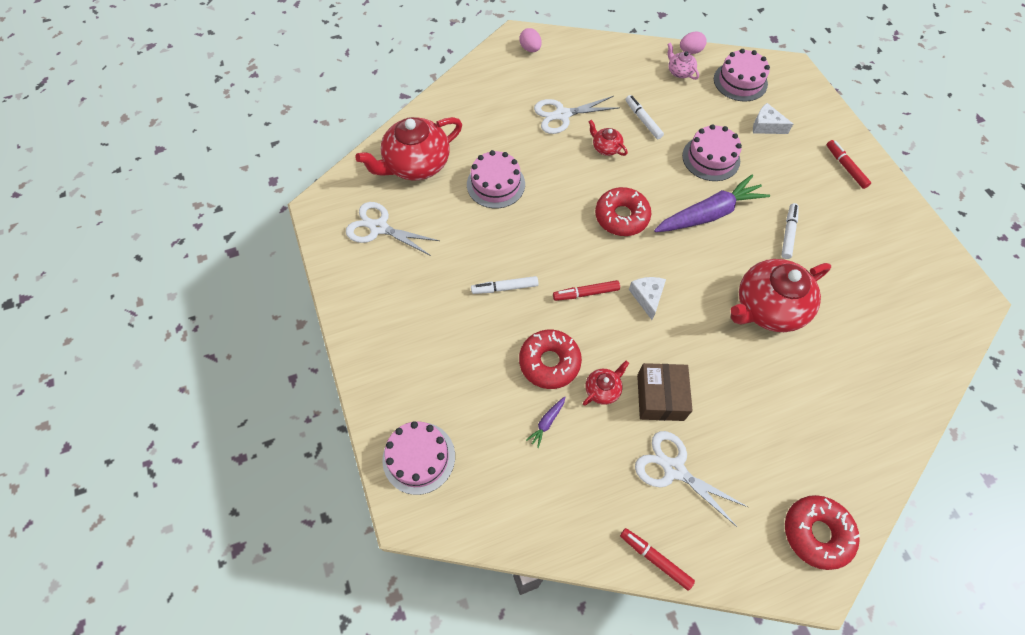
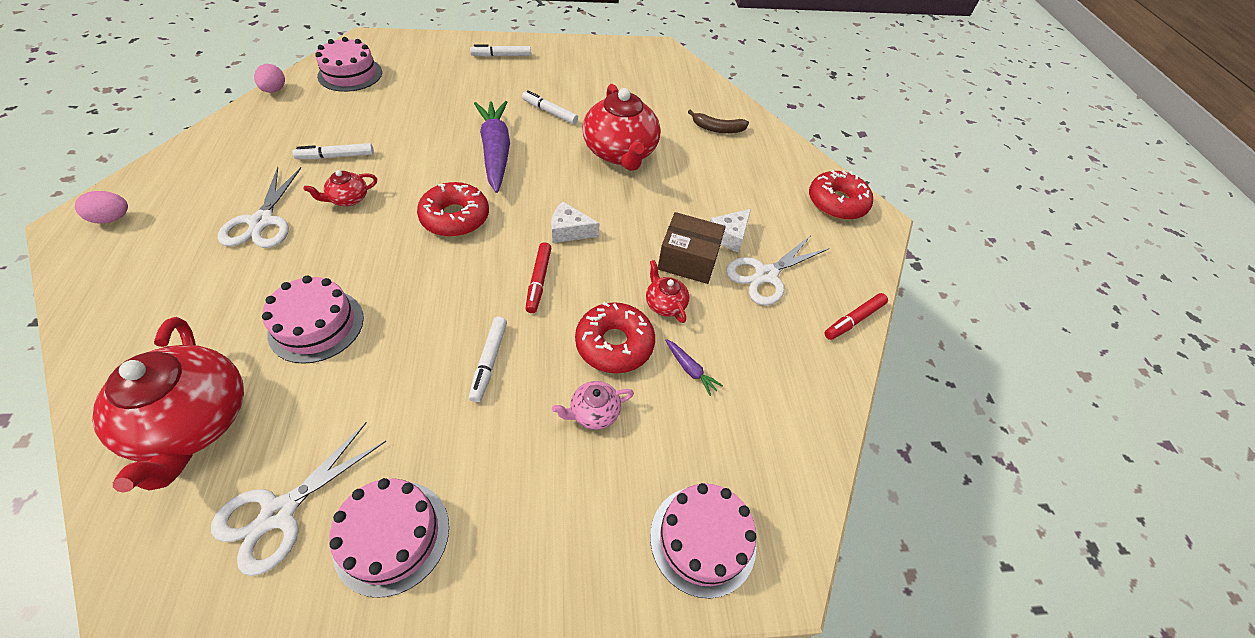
camera: 80 degrees left, 10 degrees down
pink teapot [667,43,699,80] -> pink teapot moved to [552,381,634,430]
pink cake [682,124,742,181] -> pink cake moved to [329,478,449,598]
white cheese [753,103,793,134] -> white cheese moved to [710,209,751,253]
red marker [826,140,871,189] -> white marker [470,44,531,57]
none -> brown banana [688,110,749,133]

